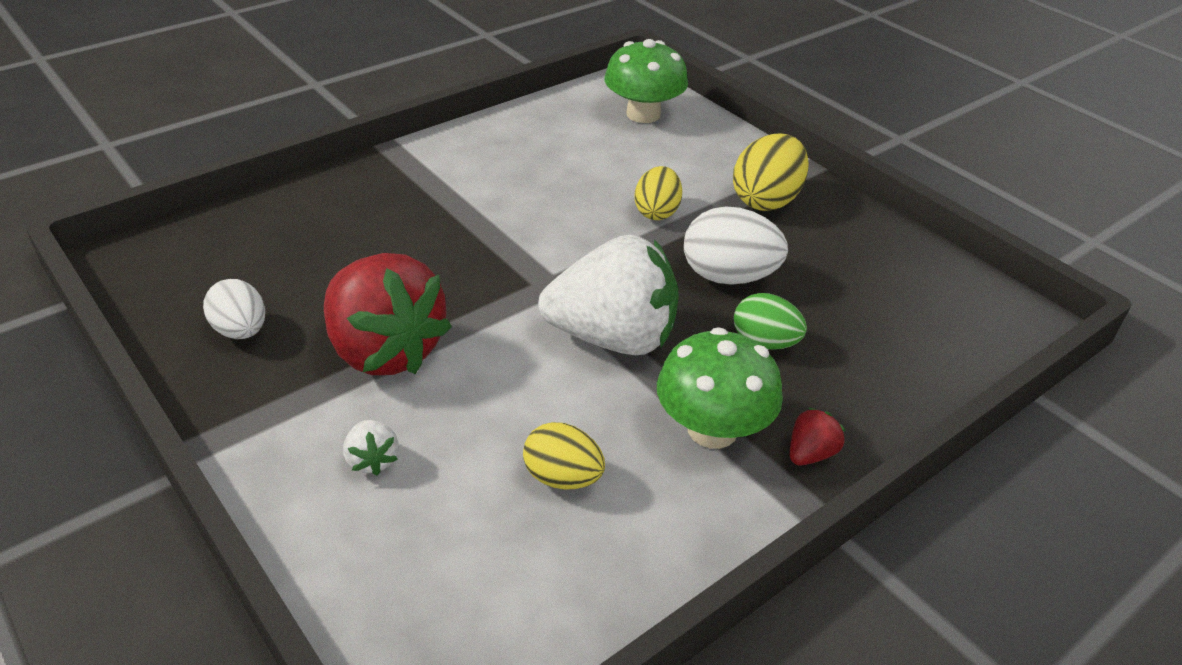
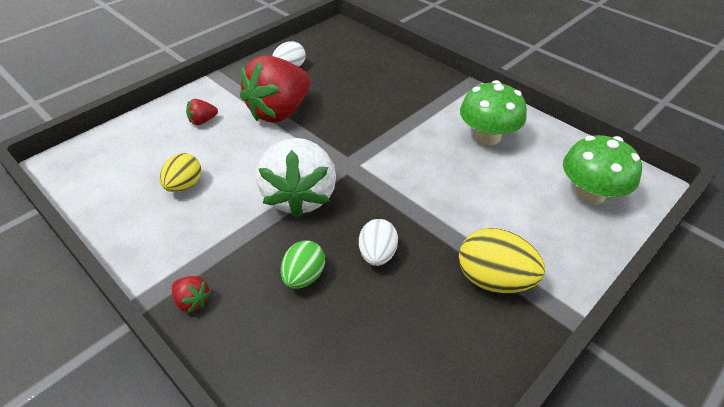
camera: 85 degrees right, 5 degrees up
white strawberry [343,420,399,475] -> red strawberry [186,99,218,125]
yellow egg [635,166,682,220] -> none
green mushroom [657,327,783,449] -> green mushroom moved to [460,80,527,145]
white egg [684,206,788,285] -> white egg [359,219,398,266], size x0.67

